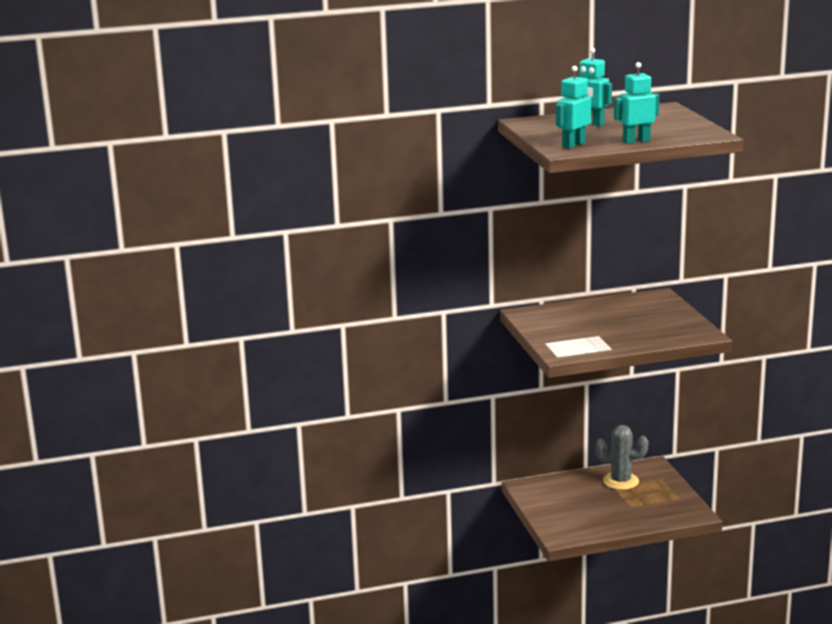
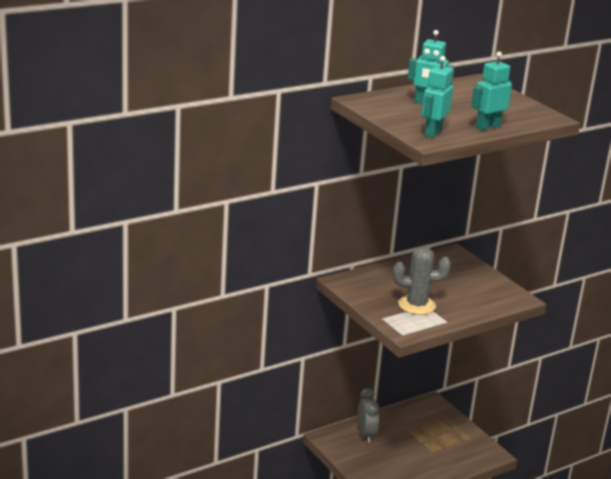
camera: 20 degrees left, 5 degrees up
grey cactus [596,425,648,490] -> grey cactus moved to [393,246,451,315]
none -> grey clock [358,388,380,443]

